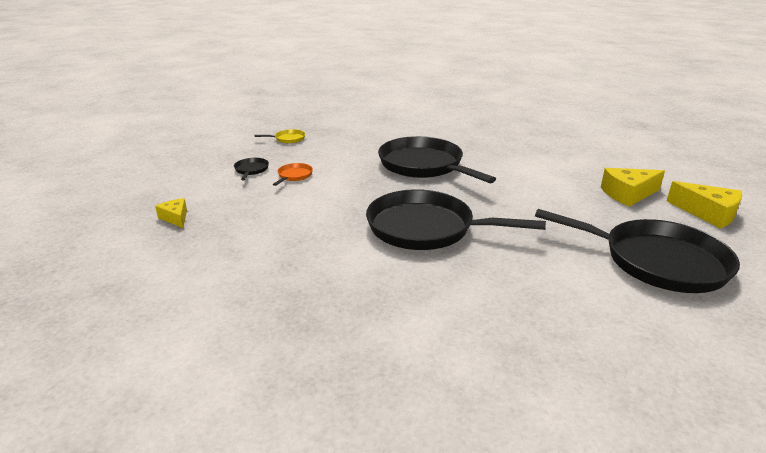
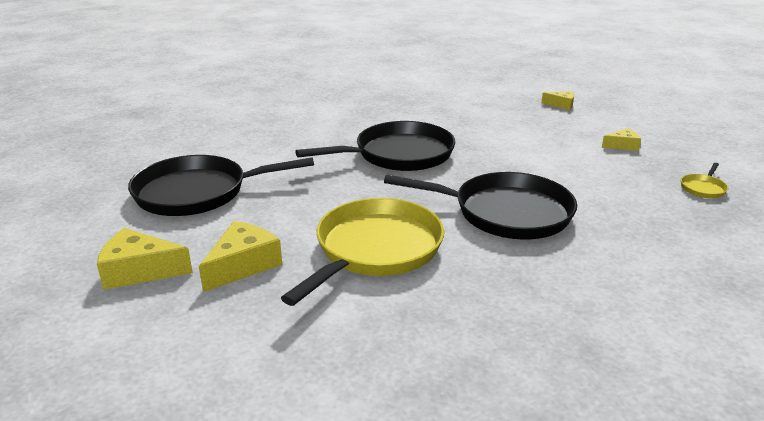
camera: 140 degrees right, 0 degrees up
black pan [234,158,269,180] -> yellow cheese [602,128,641,151]
orange pan [273,163,313,186] -> none
none -> yellow pan [281,198,444,306]

